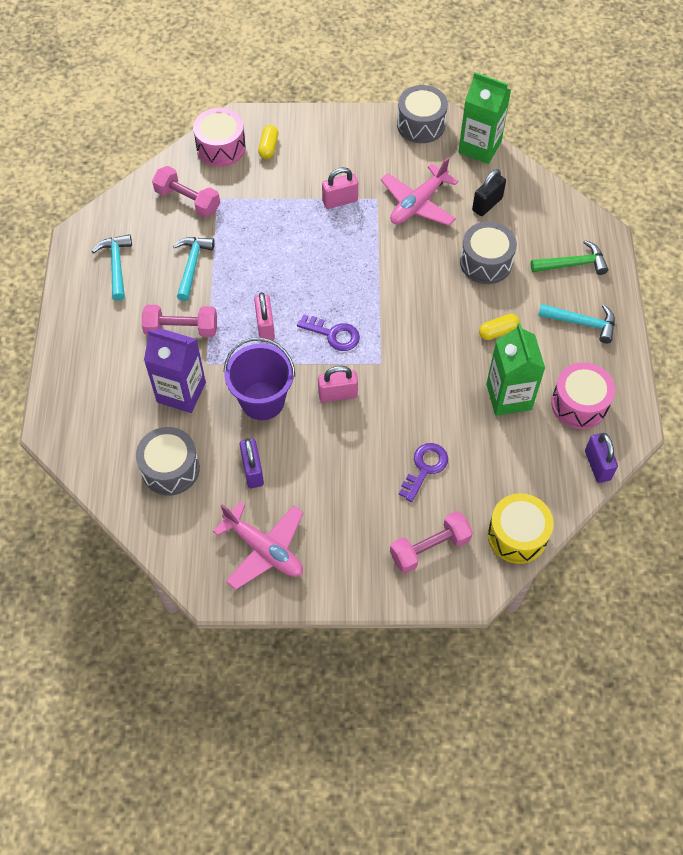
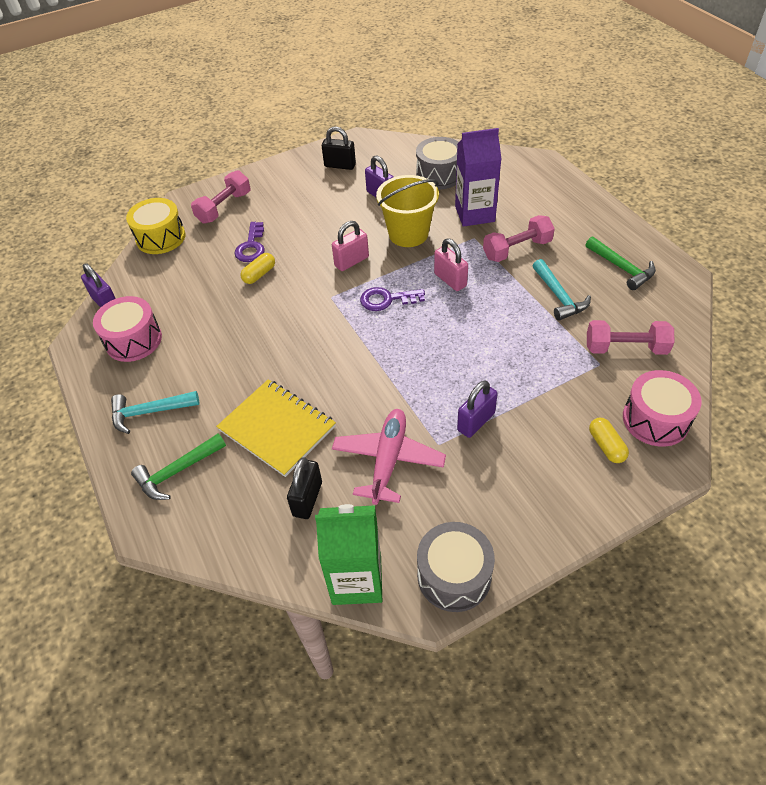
camera: 155 degrees right, 10 degrees down
turquoise hammer [92,234,132,301] -> green hammer [585,237,656,290]
pink plane [213,502,304,590] -> black padlock [322,126,356,170]
purple bucket [223,337,295,420] -> yellow bucket [376,175,439,247]
pink padlock [322,167,358,209] -> purple padlock [457,380,498,438]
grey drum [460,222,517,284] -> yellow notebook [216,379,336,477]
yellow capsule [479,314,520,340] -> yellow capsule moved to [240,253,275,284]
green carton [486,323,545,416] -> none

